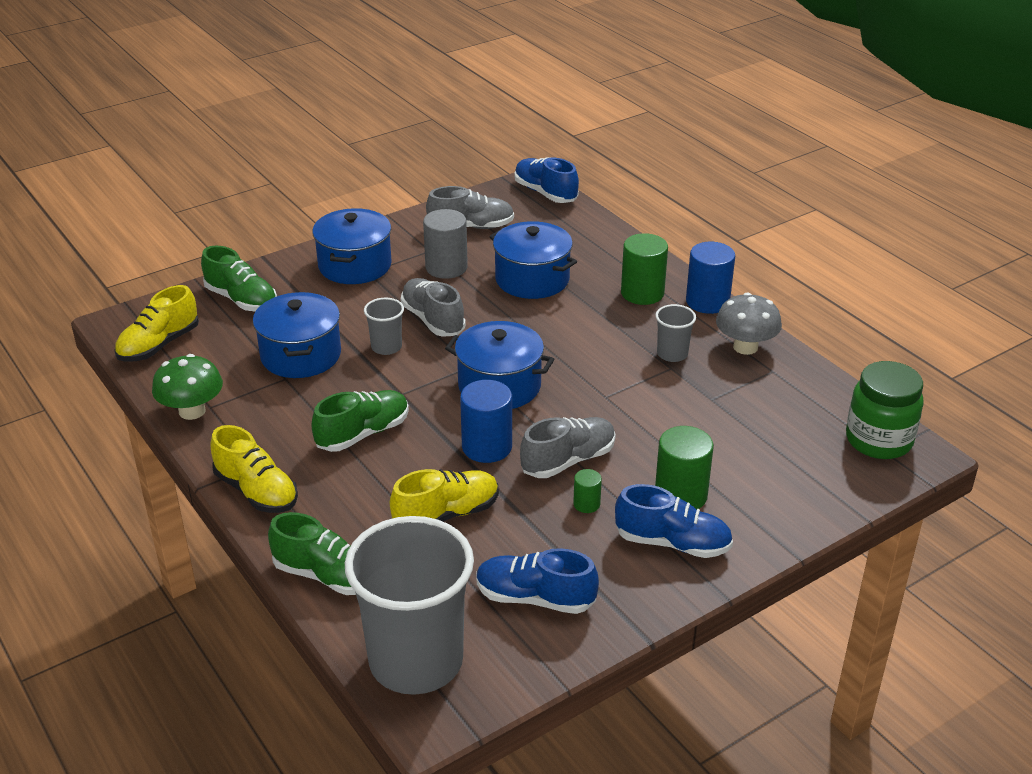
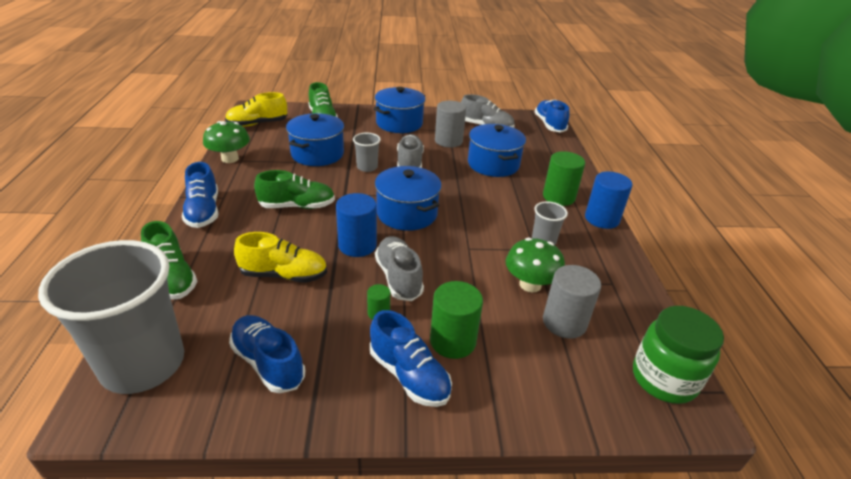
camera: 30 degrees right, 0 degrees up
yellow shoe [210,425,298,513] -> blue shoe [182,162,219,228]
grey shoe [520,417,616,478] -> grey shoe turned 105 degrees counterclockwise [375,236,424,301]
grey mushroom [716,292,782,355] -> none
none -> green mushroom [506,238,565,293]
none -> grey cylinder [543,265,601,339]

